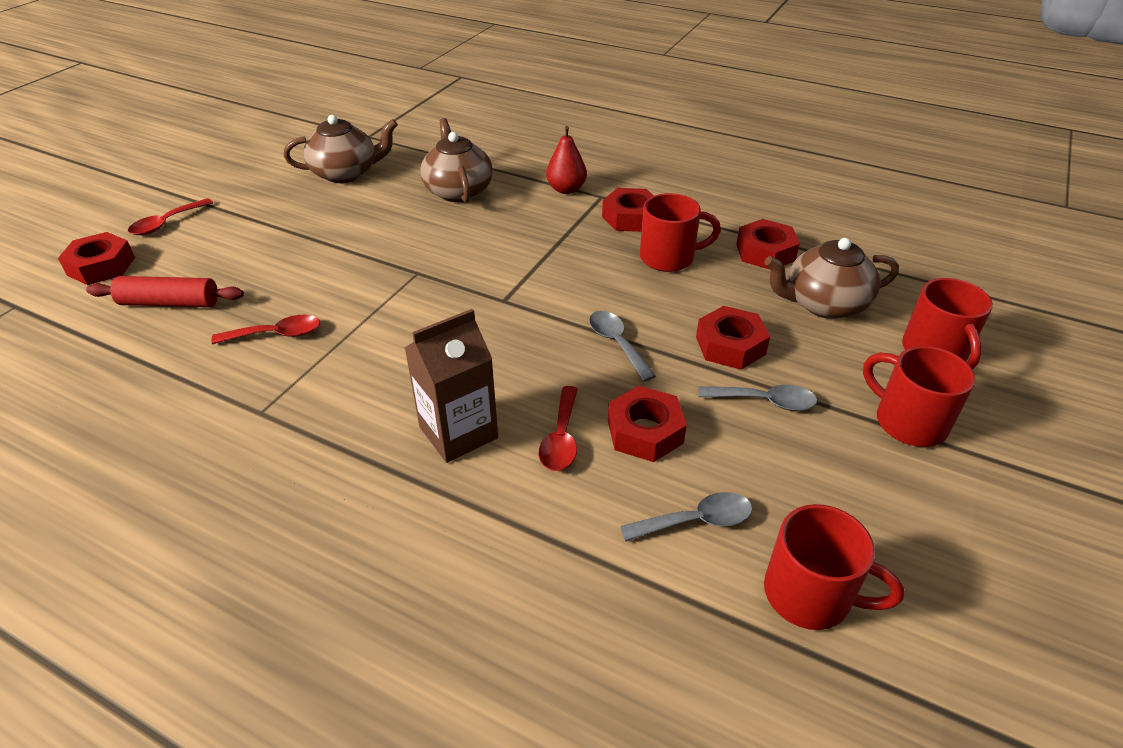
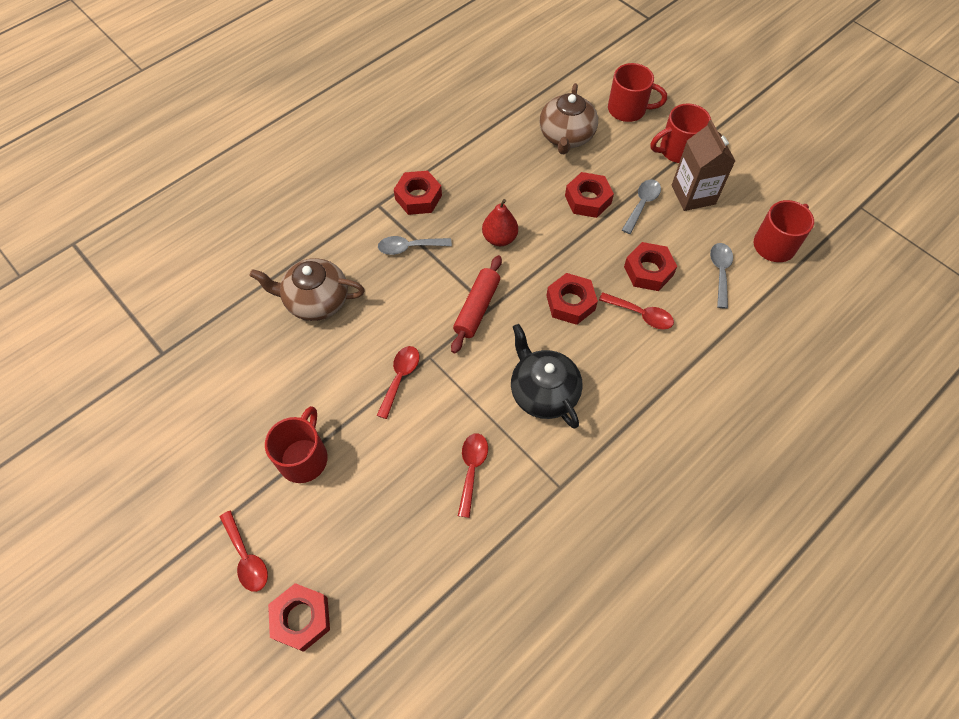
camera: 70 degrees left, 20 degrees up
red rolling pin [86,276,244,307] -> red rolling pin moved to [451,255,502,354]
brown teapot [284,115,398,183] -> none
brown carton [404,309,498,463] -> brown carton moved to [672,120,735,211]
red pear [546,126,587,194] -> red pear moved to [482,199,518,246]
grey spoon [589,311,656,382] -> grey spoon moved to [378,236,452,255]
red mug [640,193,721,272] -> red mug moved to [265,406,328,483]
red nut [736,219,800,270] -> red nut moved to [547,273,598,325]
none -> red spoon [376,346,420,419]
none -> black teapot [511,324,583,428]

